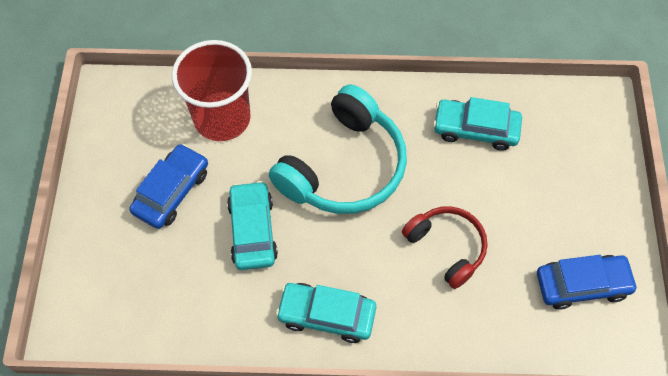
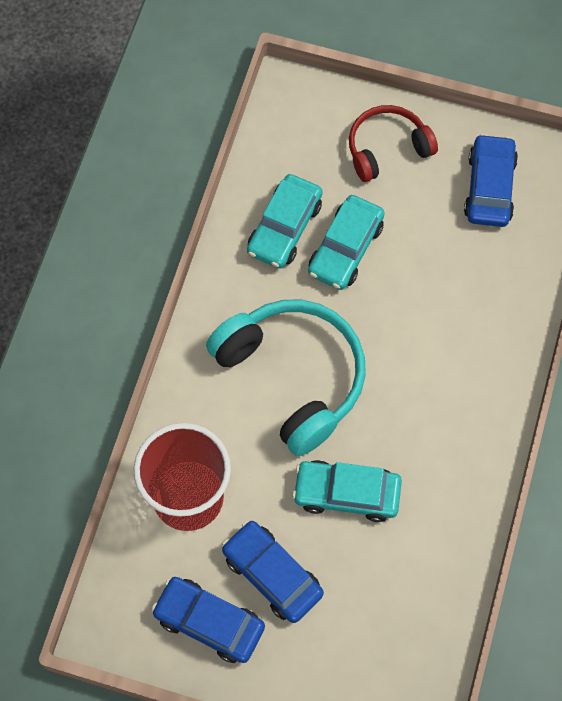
camera: 75 degrees left, 5 degrees up
turquoise car [276,283,376,343] -> turquoise car moved to [308,195,385,290]
red headphones [402,206,488,289] -> red headphones moved to [349,105,438,182]
none -> blue car [152,577,265,663]

